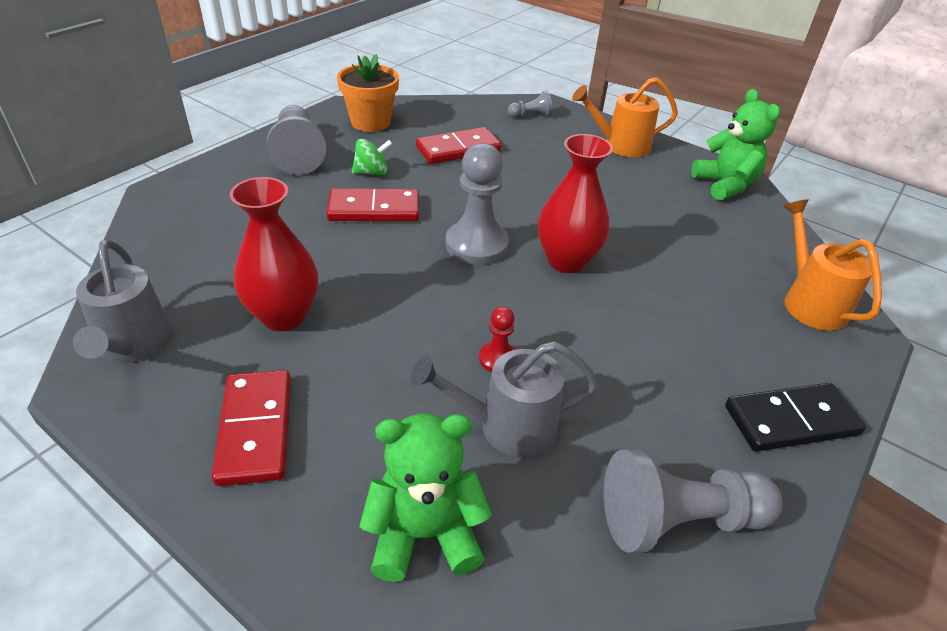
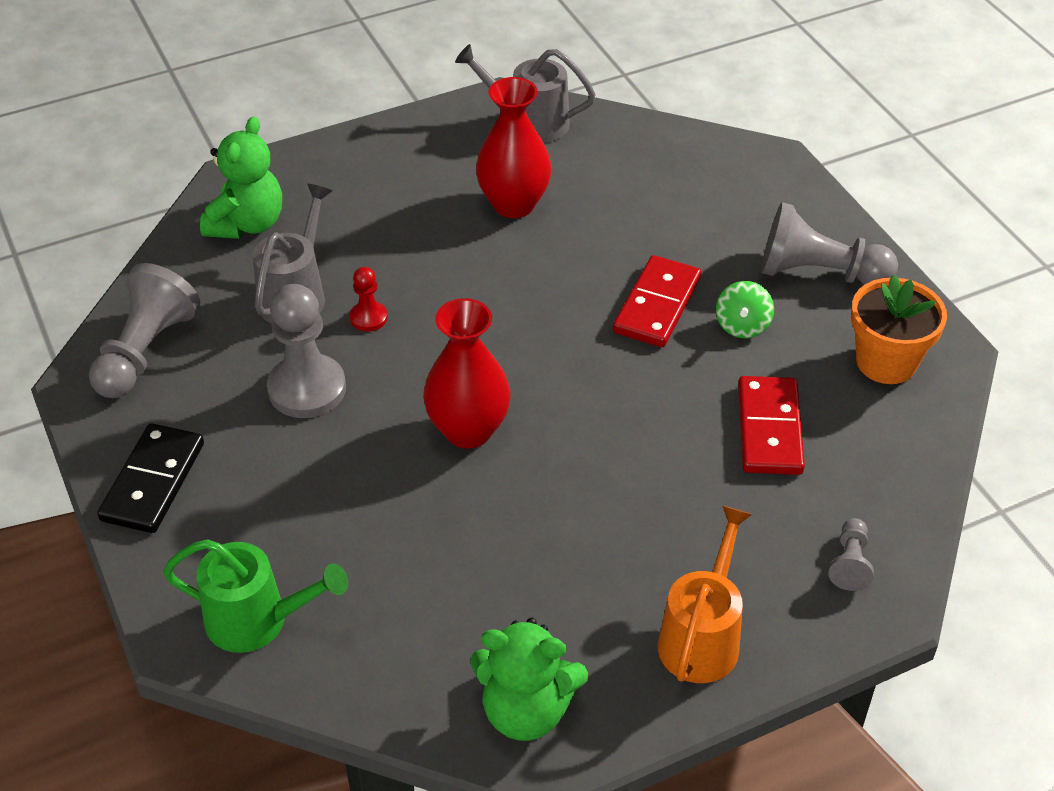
camera: 120 degrees right, 5 degrees up
red domino [212,370,291,486] -> none
grey pawn [446,143,509,265] -> grey pawn moved to [267,284,346,418]
orange watering can [783,199,882,331] -> green watering can [163,539,348,653]

